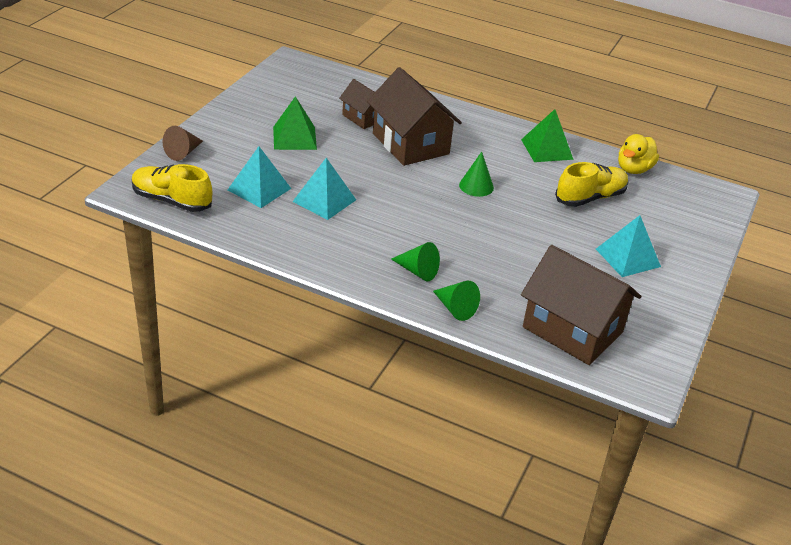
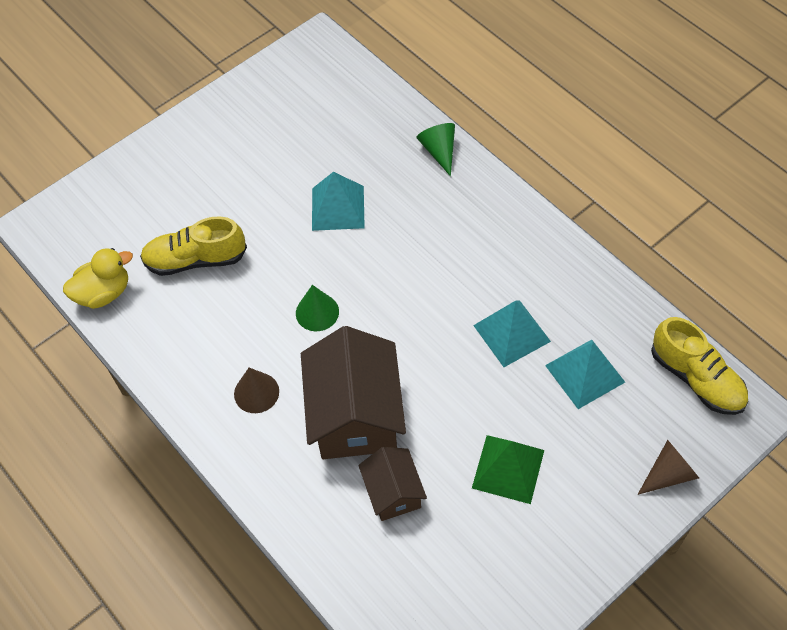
camera: 150 degrees left, 20 degrees up
green cone [391,242,440,281] -> none
green pyramid [521,109,574,162] -> none
brown house [521,245,641,365] -> none
turquoise pyramid [596,215,661,277] -> turquoise pyramid moved to [312,172,365,231]
none -> brown cone [234,368,279,413]

